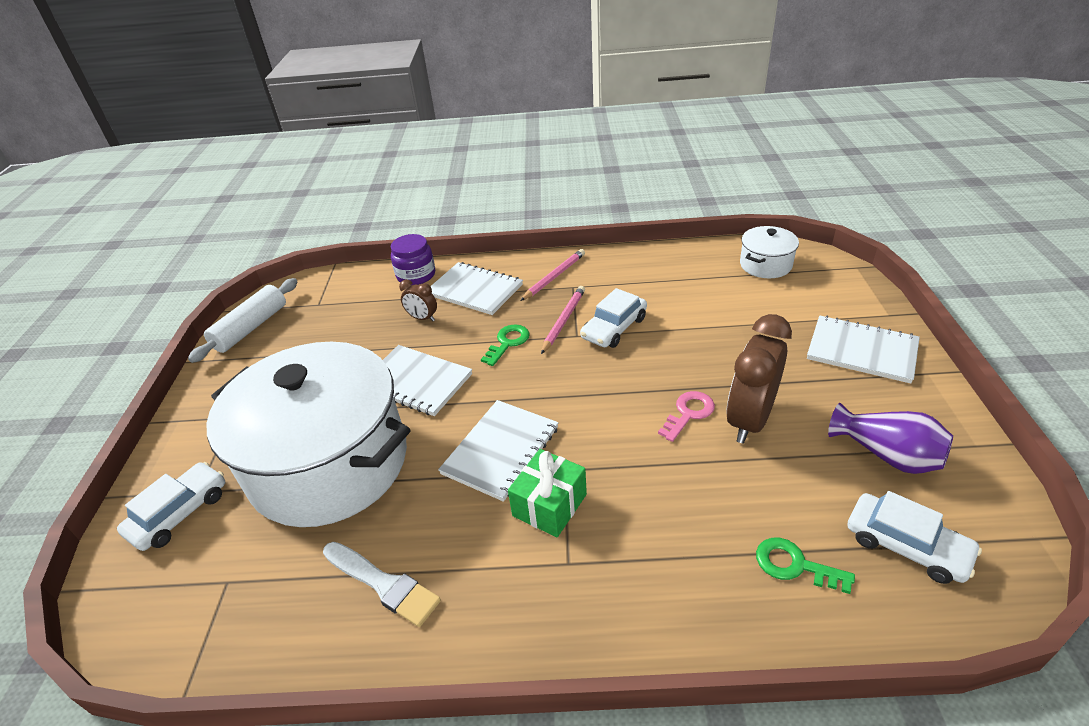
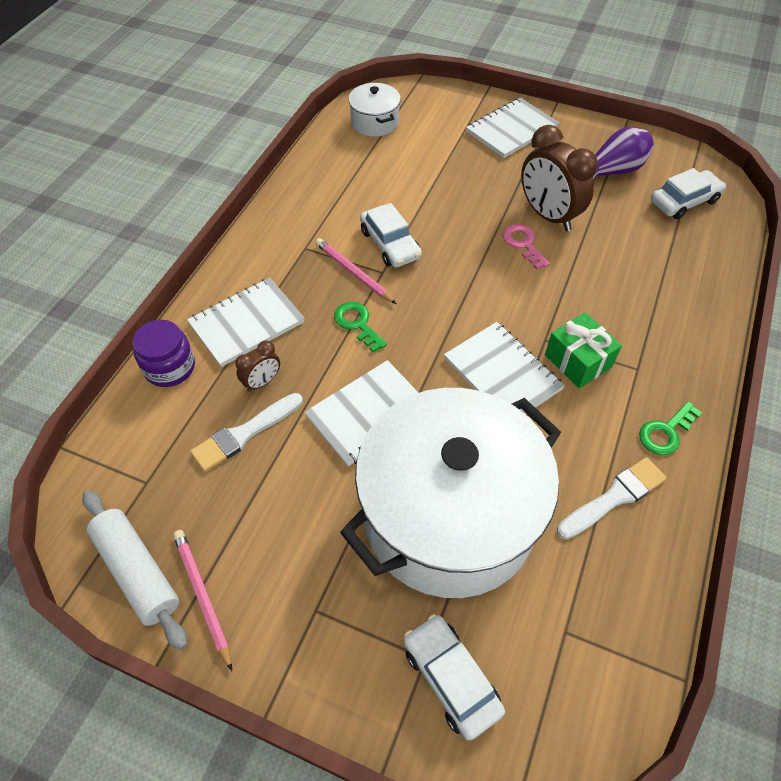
camera: 70 degrees left, 15 degrees up
pink pencil [520,249,585,301] -> pink pencil moved to [173,530,232,671]
green key [756,538,855,594] -> green key moved to [639,401,702,455]
none -> white brush [190,393,303,472]

